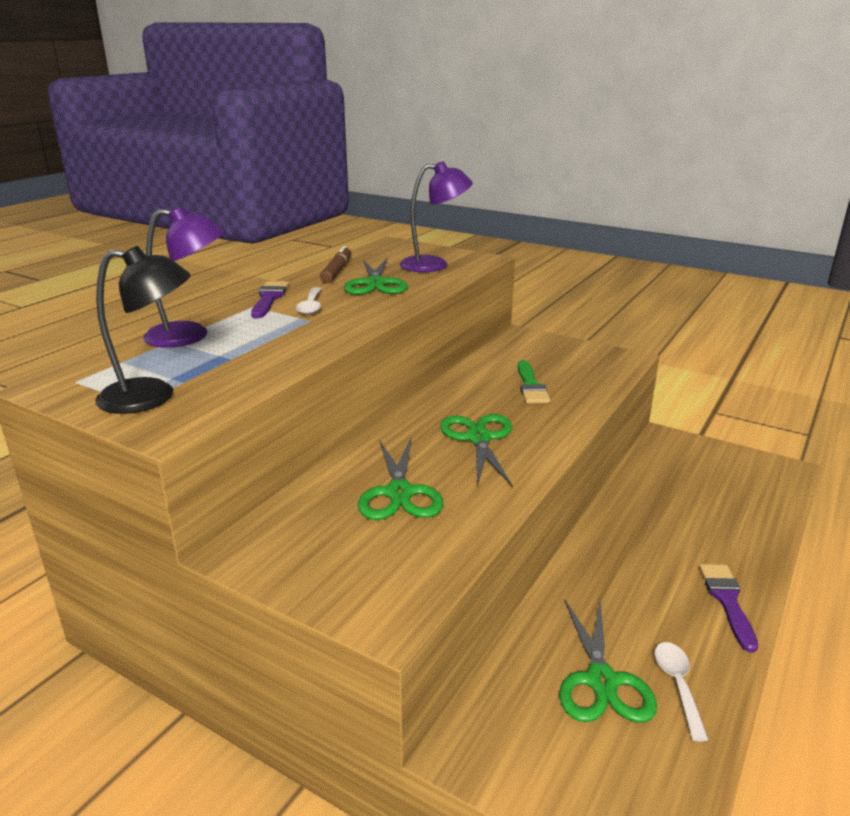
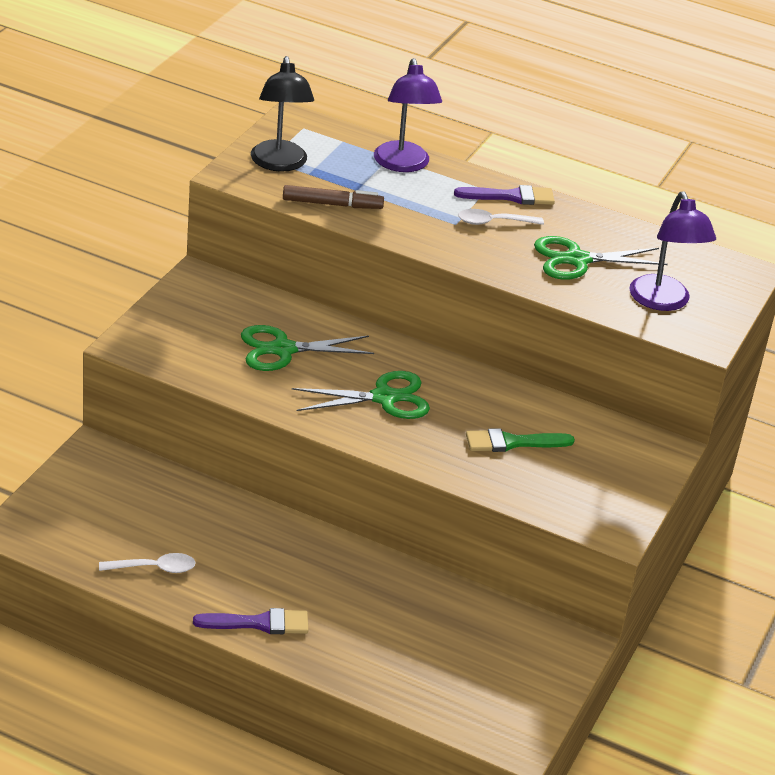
camera: 80 degrees right, 10 degrees up
brown marker [320,246,351,283] -> brown marker moved to [283,185,384,209]
green scissors [559,599,657,723] -> none

